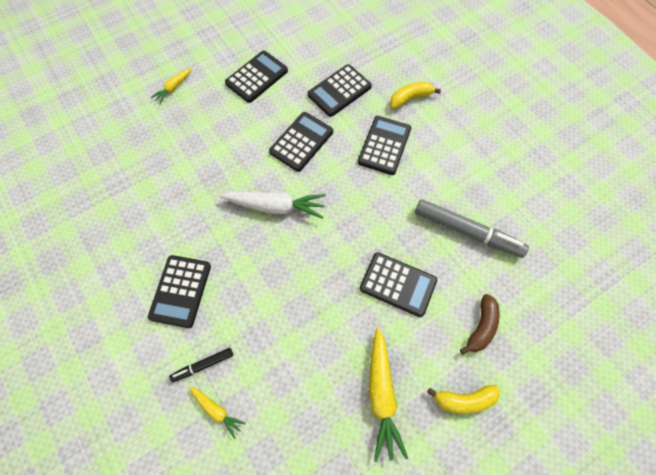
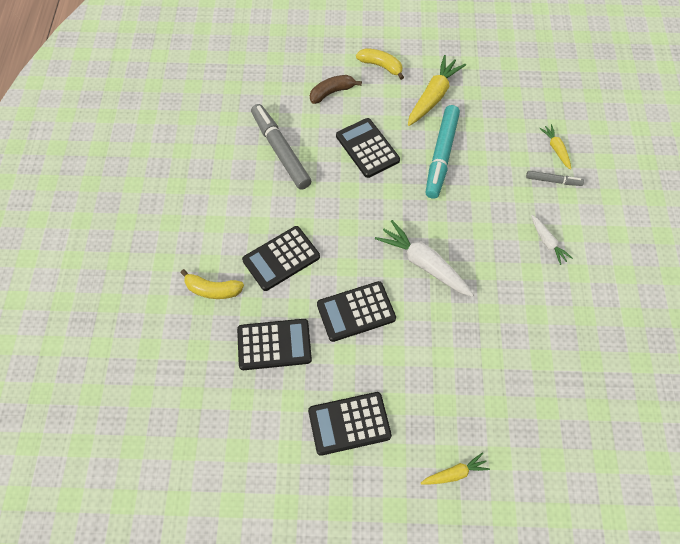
camera: 145 degrees left, 5 degrees down
black calculator [148,255,211,328] -> white carrot [531,215,573,265]
black marker [169,348,233,382] -> grey marker [526,171,584,186]
none -> turquoise marker [425,105,460,199]

